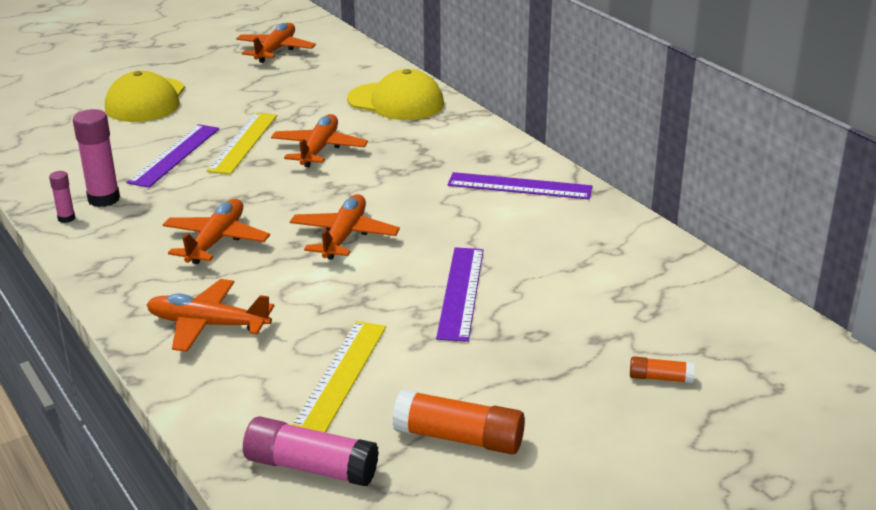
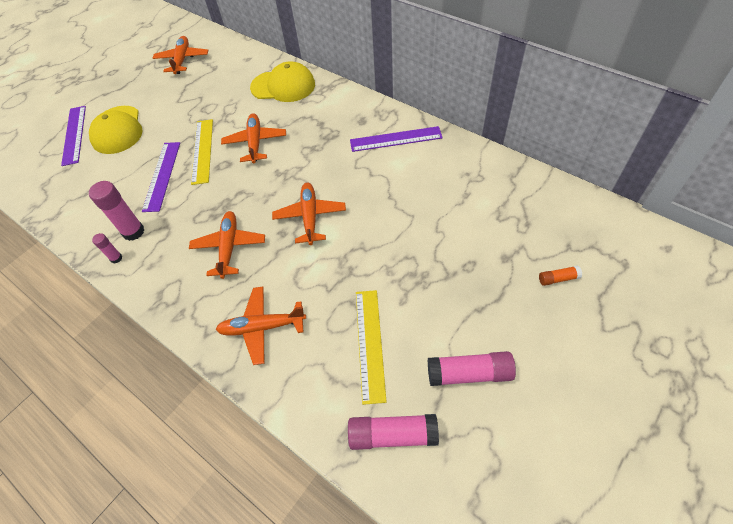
camera: 15 degrees left, 25 degrees up
orange glue stick [393,389,525,455] -> pink glue stick [428,351,516,386]
purple ruler [436,247,484,342] -> purple ruler moved to [61,106,86,166]

